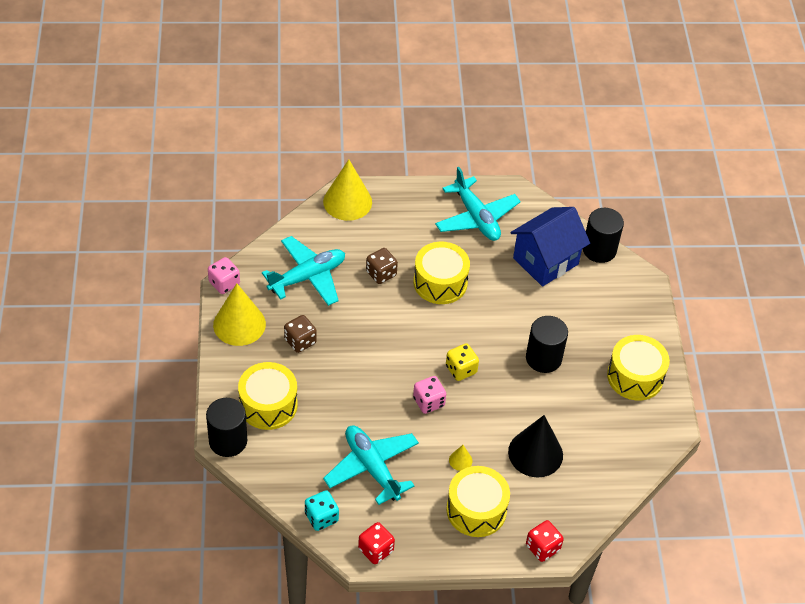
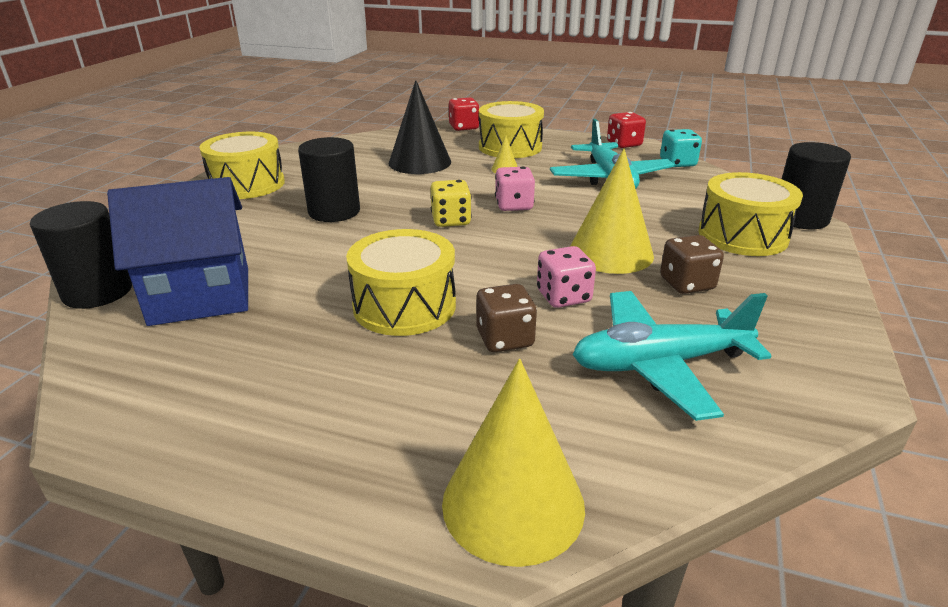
camera: 155 degrees left, 20 degrees down
pink dice [208,257,240,294] -> pink dice moved to [537,246,596,308]
yellow cone [213,283,266,346] -> yellow cone moved to [570,148,654,274]
turquoise plane [435,167,521,241] -> none

